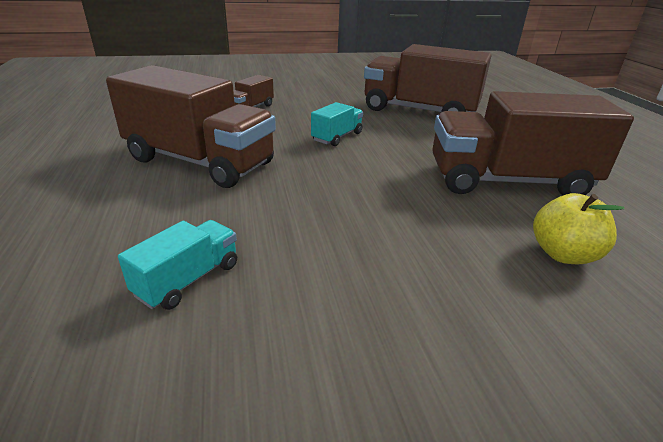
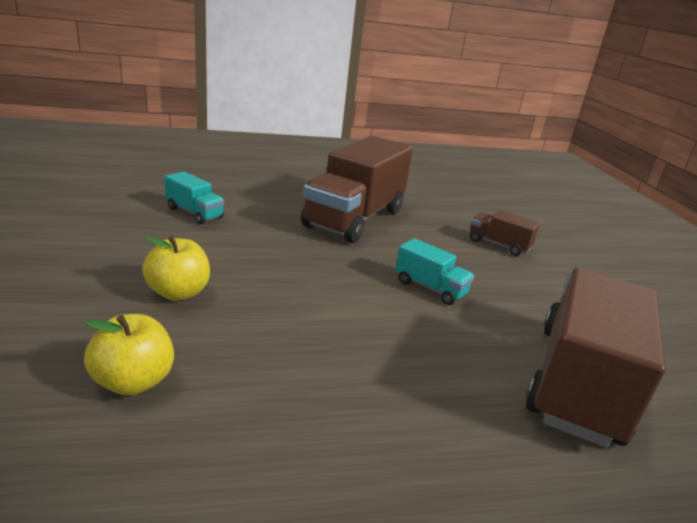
camera: 90 degrees right, 5 degrees down
brown truck [432,91,634,196] -> none
none -> yellow apple [142,236,210,301]

